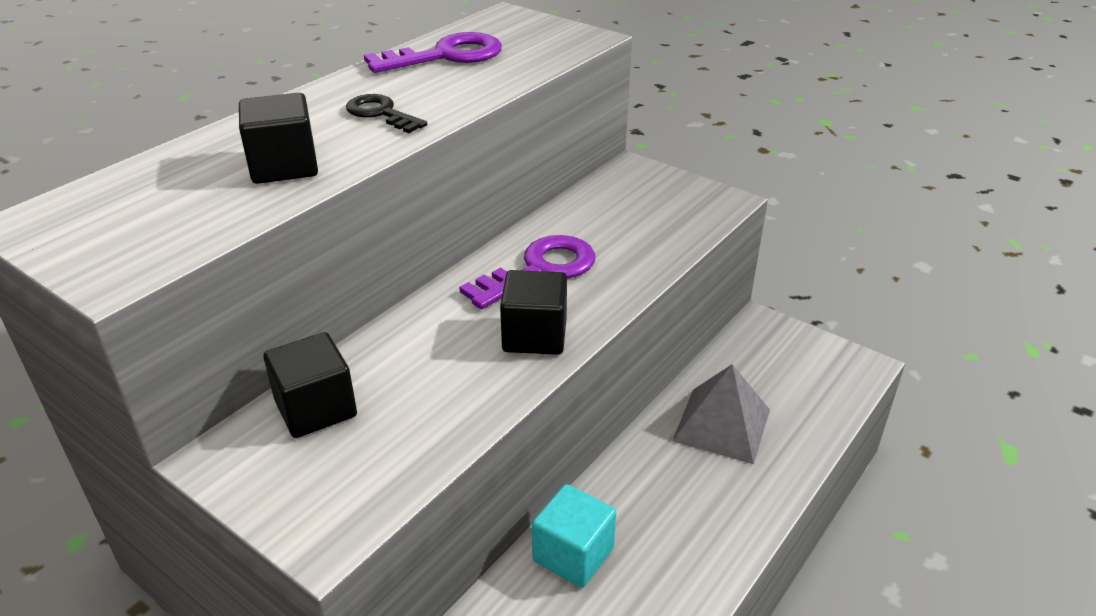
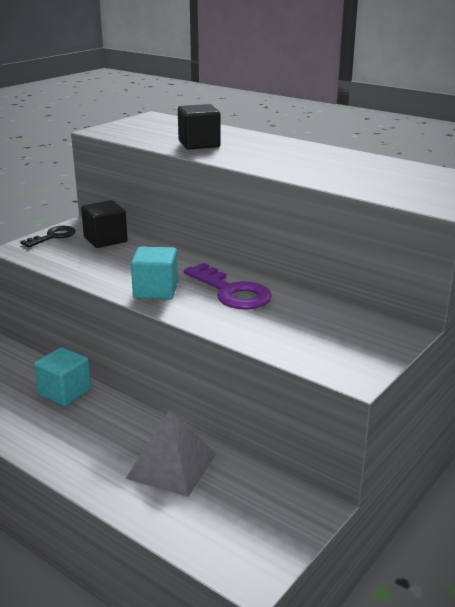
camera: 90 degrees right, 10 degrees down
black key [346,94,427,133] -> black key moved to [20,226,76,247]
purple key [364,32,502,73] -> none
black cube [500,270,567,355] -> turquoise cube [131,246,178,299]

